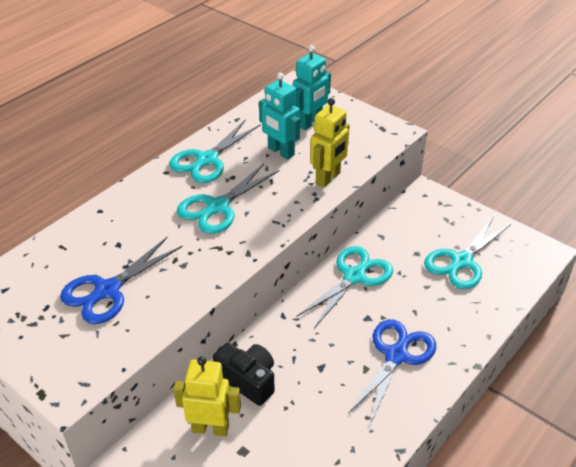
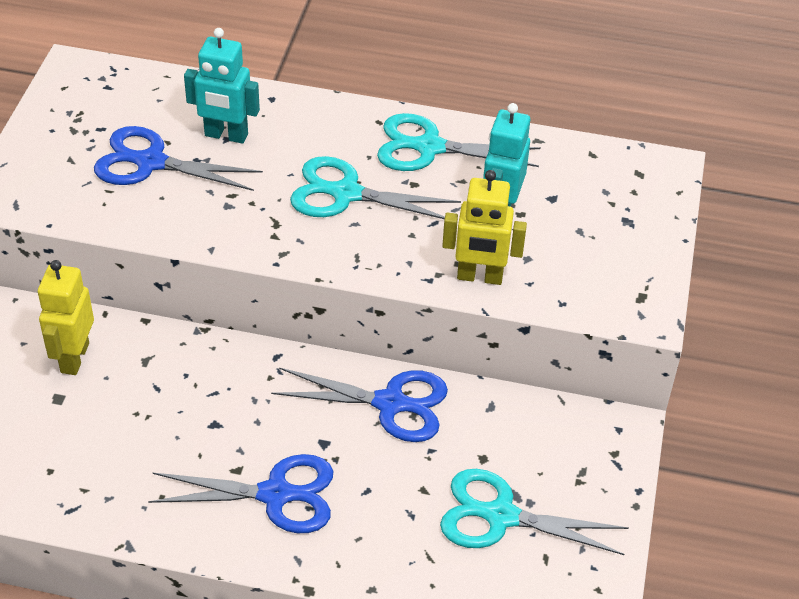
camera: 60 degrees right, 5 degrees up
yellow robot [173,356,241,436] -> yellow robot turned 150 degrees counterclockwise [38,260,94,375]
black camera [213,343,275,406] -> none
turquoise robot [293,45,331,130] -> turquoise robot moved to [184,28,260,144]
turquoise scissors [297,246,393,328] -> blue scissors [271,367,448,442]

